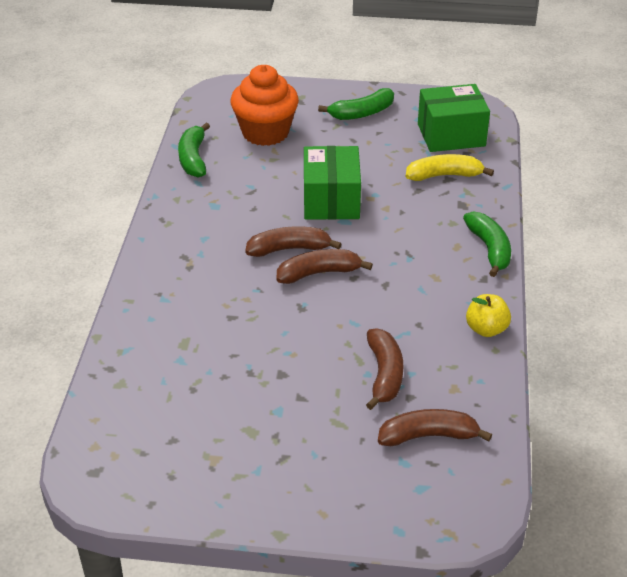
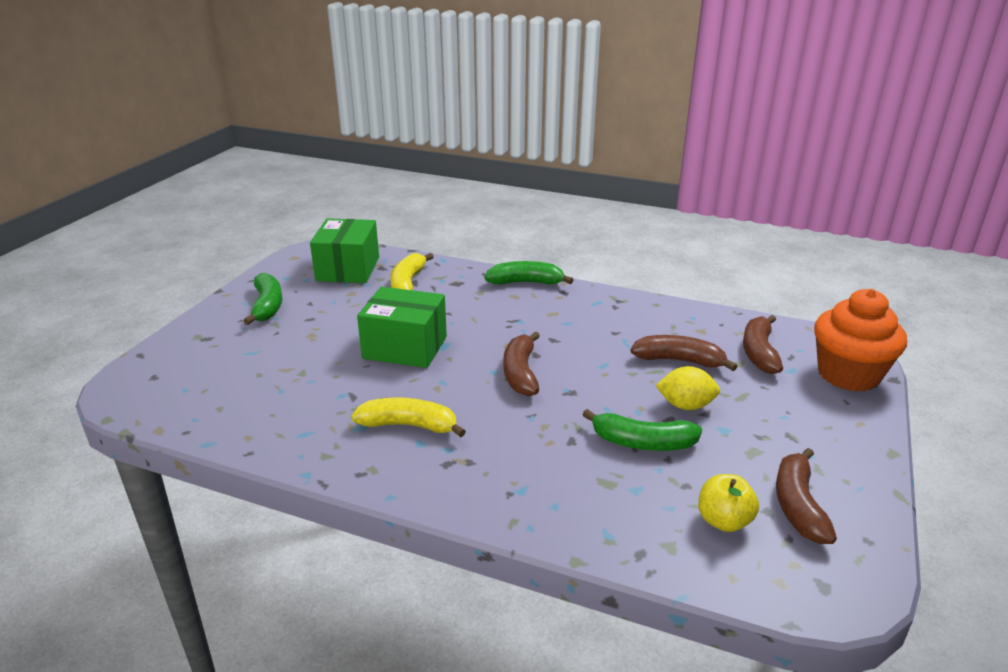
camera: 75 degrees left, 10 degrees down
green banana [178,123,210,178] -> green banana moved to [582,409,702,451]
orange cupcake [231,65,299,146] -> orange cupcake moved to [814,289,907,392]
brown banana [245,226,341,257] -> brown banana moved to [776,448,837,544]
yellow apple [466,294,511,337] -> yellow apple moved to [698,474,759,532]
none -> yellow banana [351,397,466,437]
none -> yellow lemon [656,366,720,410]

